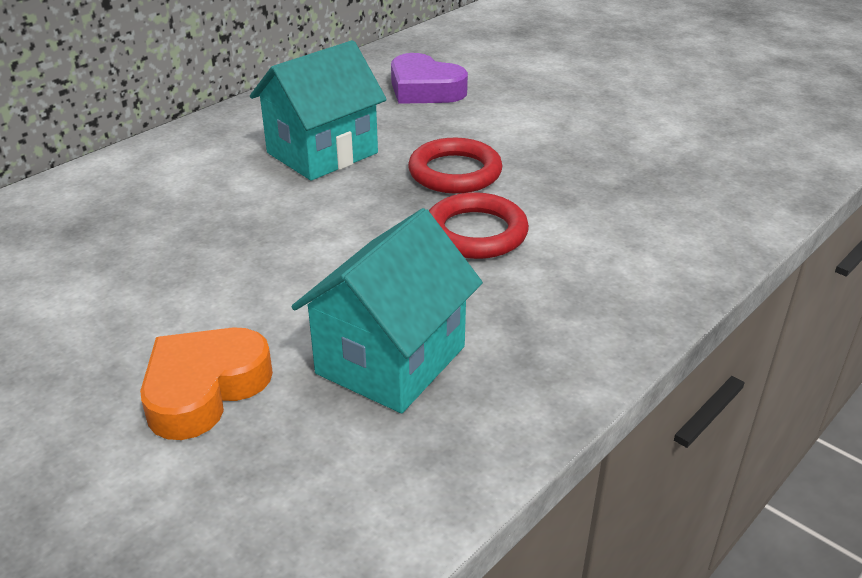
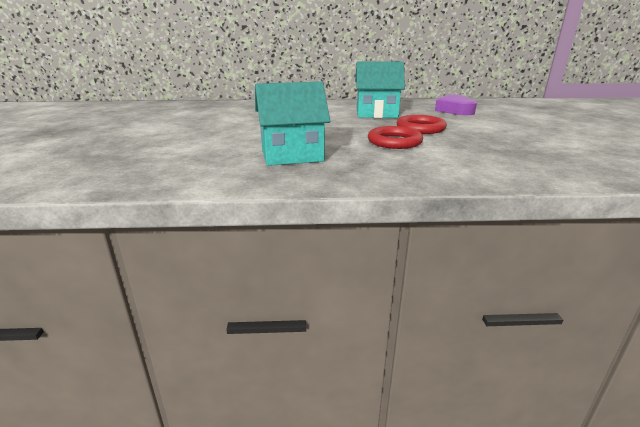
camera: 45 degrees right, 10 degrees down
orange heart [140,327,273,440] -> none

